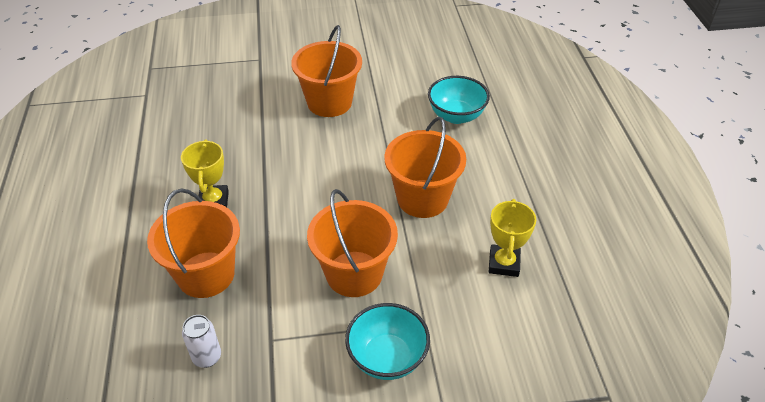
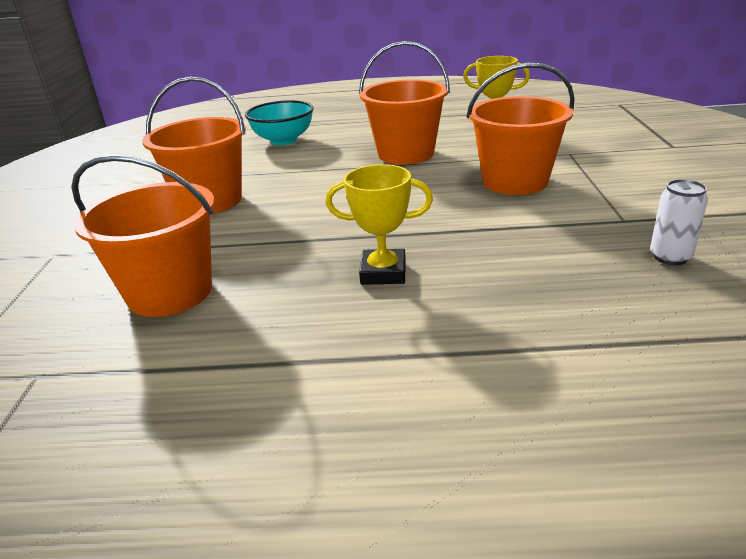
camera: 80 degrees left, 15 degrees down
orange bucket [147,188,240,298] -> orange bucket moved to [71,154,215,317]
turquoise bowl [345,303,430,380] -> none

